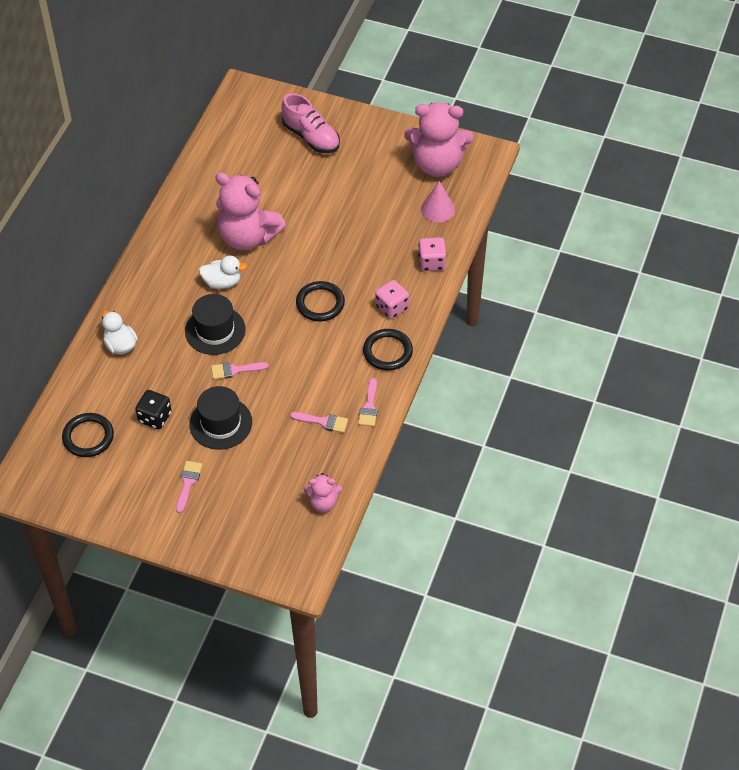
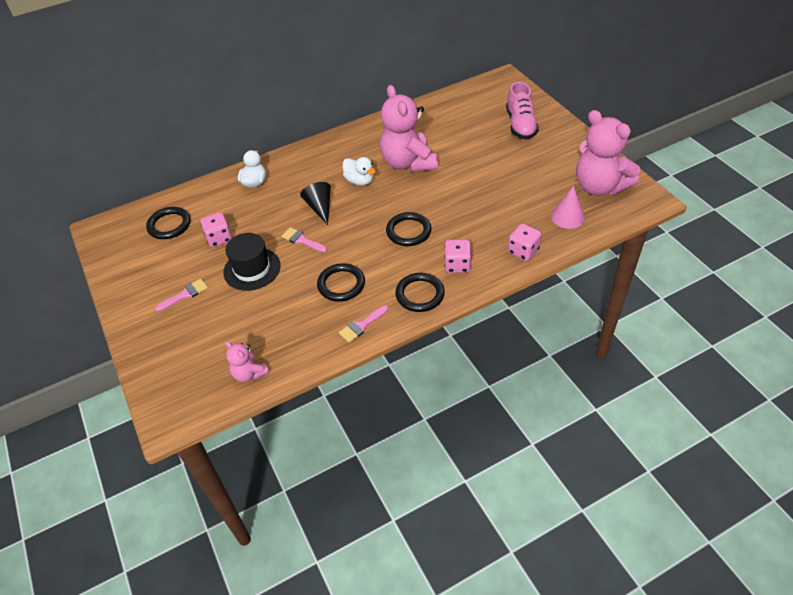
camera: 45 degrees right, 5 degrees down
black dice [135,390,172,429] -> pink dice [200,212,232,247]
black hat [185,294,246,355] -> black cone [300,182,331,225]
pink brush [290,412,348,433] -> none
none -> black ring [317,263,365,302]

